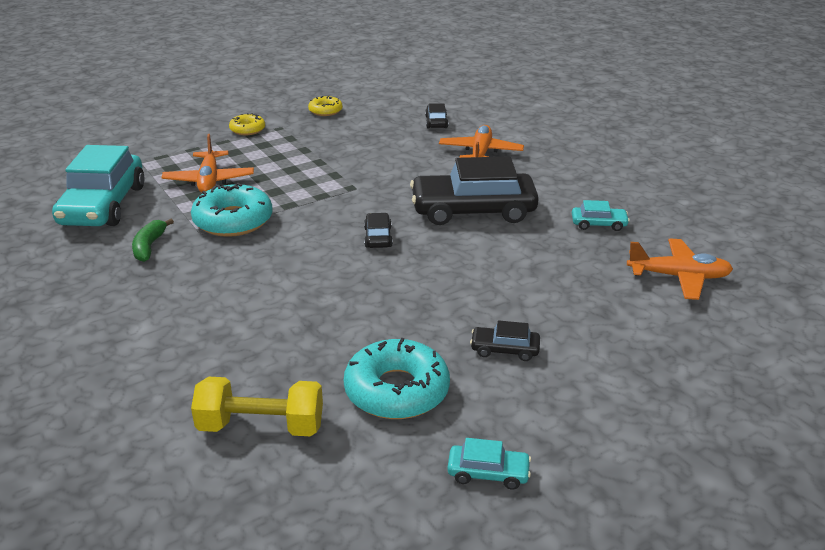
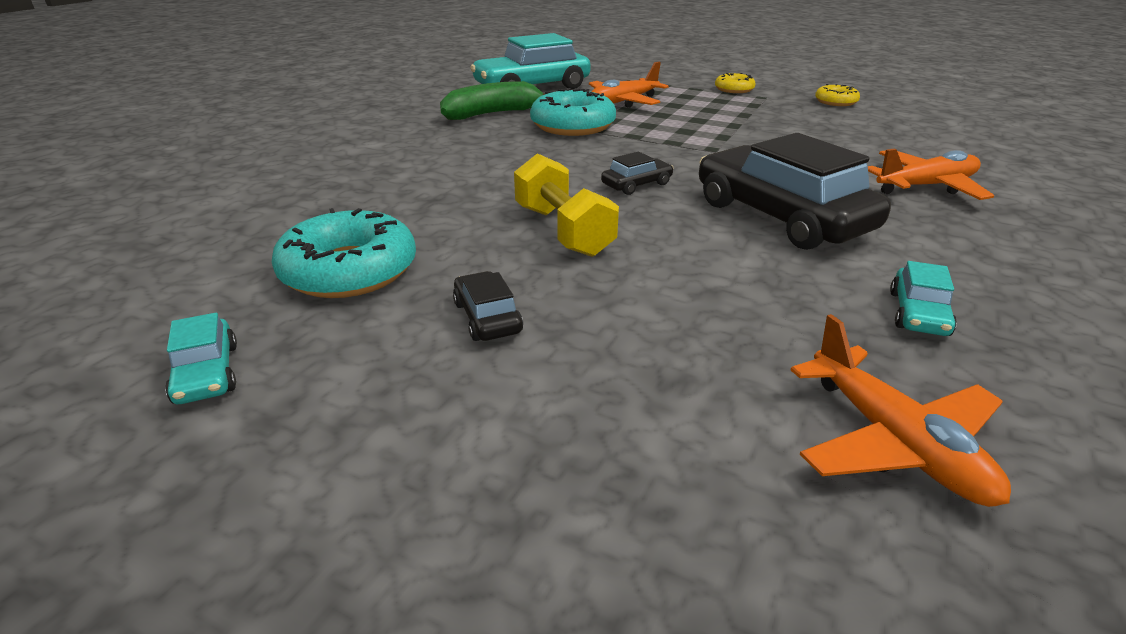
camera: 60 degrees right, 0 degrees up
green banana [132,219,174,262] -> green banana [440,81,545,120], size x1.64
yellow dumbbell [191,377,323,436] -> yellow dumbbell moved to [514,153,619,257]
black car [425,103,448,128] -> none
turquoise car [572,200,630,231] -> turquoise car turned 45 degrees clockwise [890,261,957,336]

